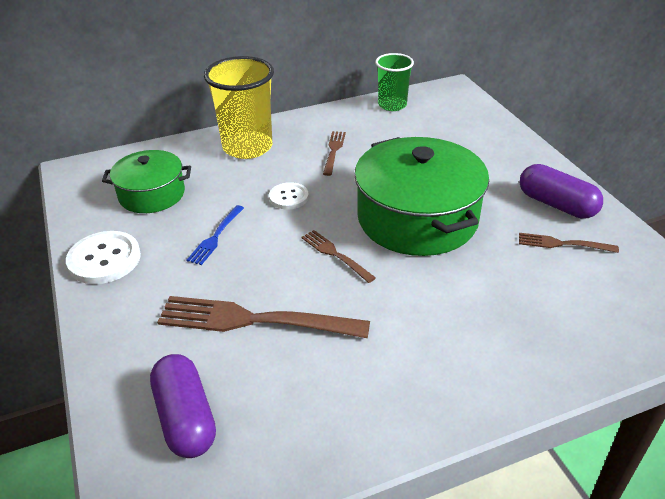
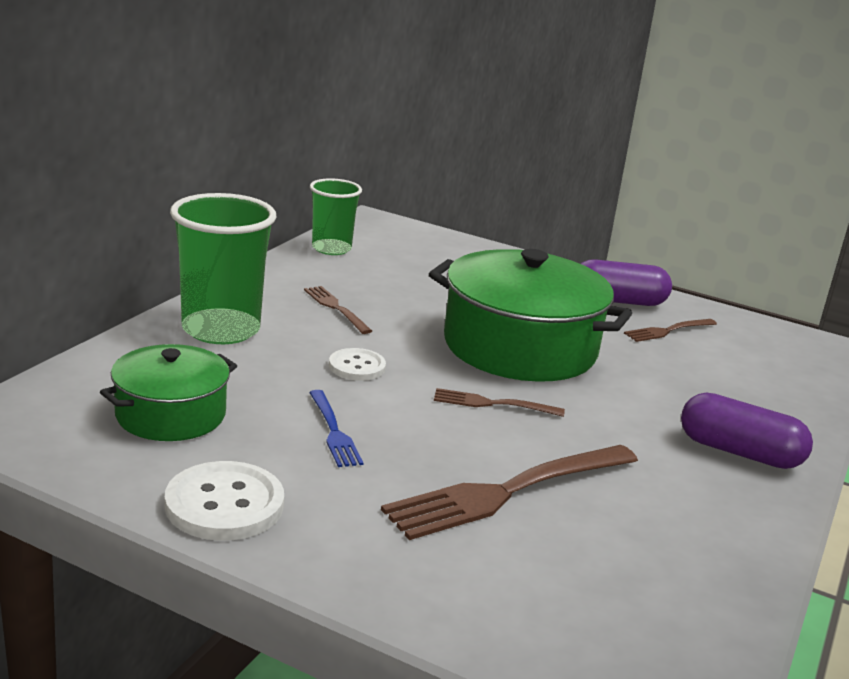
camera: 45 degrees left, 15 degrees down
purple capsule [150,354,216,458] -> purple capsule moved to [681,393,813,469]
yellow cup [204,56,274,159] -> green cup [170,193,276,344]

